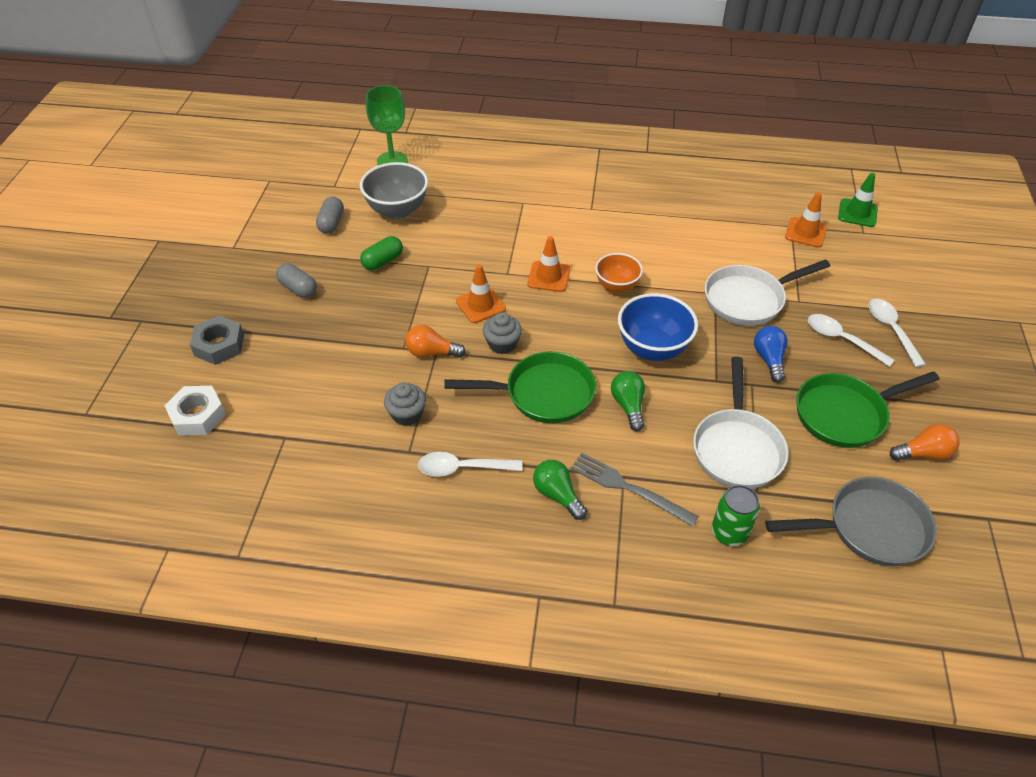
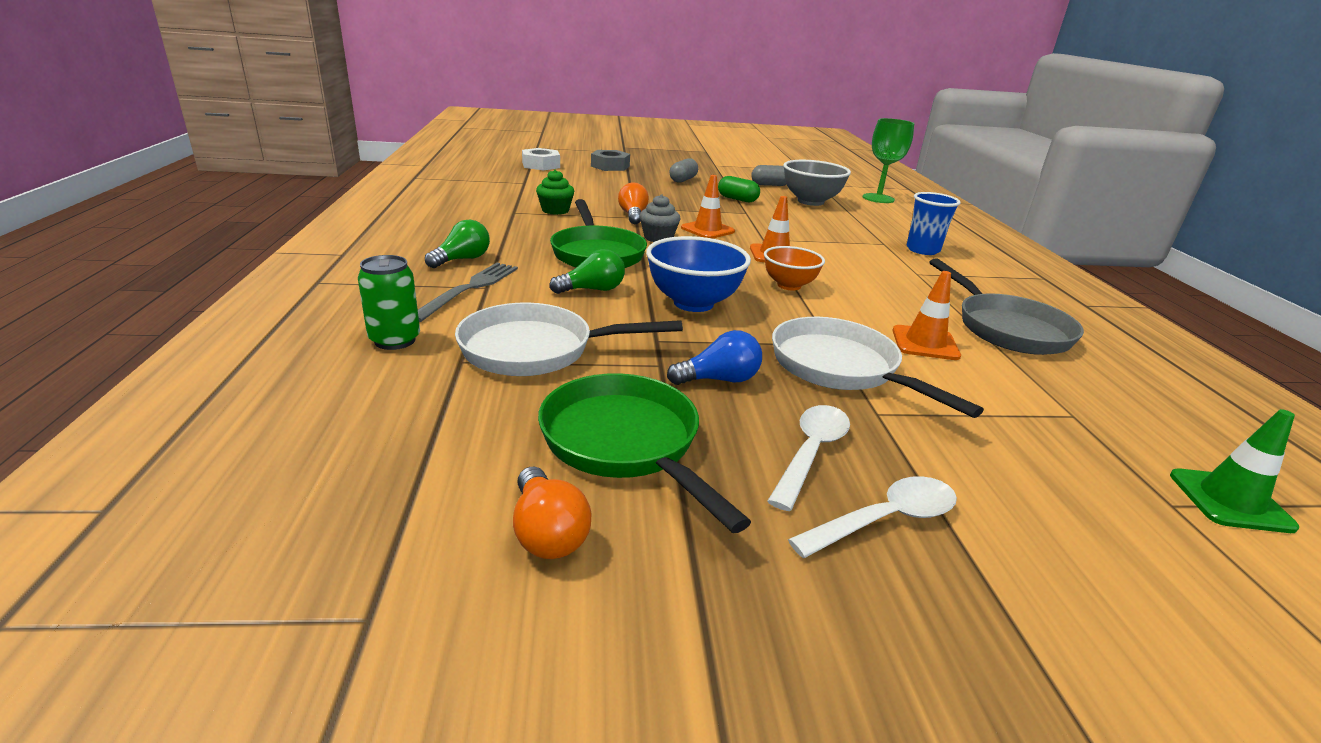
camera: 75 degrees right, 20 degrees down
grey cupcake [384,383,426,426] -> green cupcake [536,170,574,215]
white spoon [418,452,522,477] -> none
grey pan [765,477,937,566] -> grey pan moved to [929,259,1084,355]
orange traffic cone [785,192,827,248] -> orange traffic cone moved to [893,271,961,360]
none -> blue cup [907,192,961,255]

